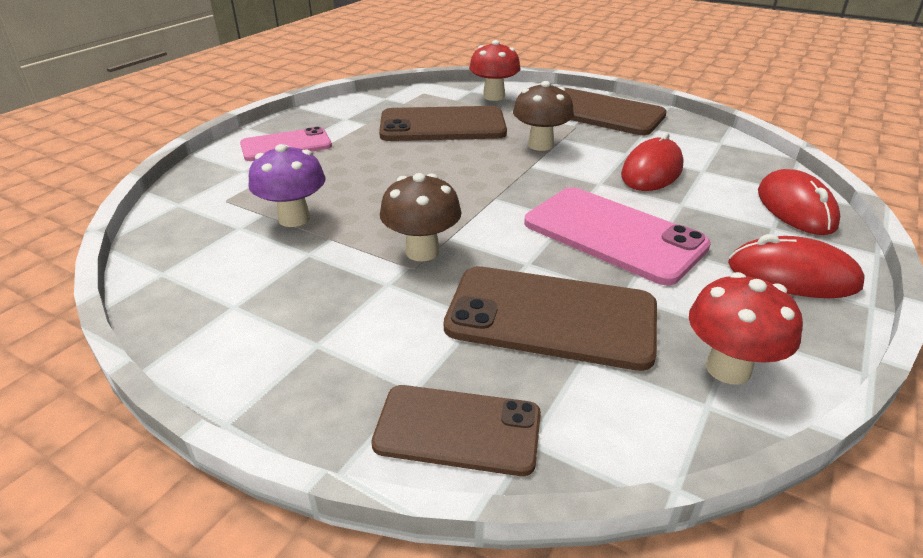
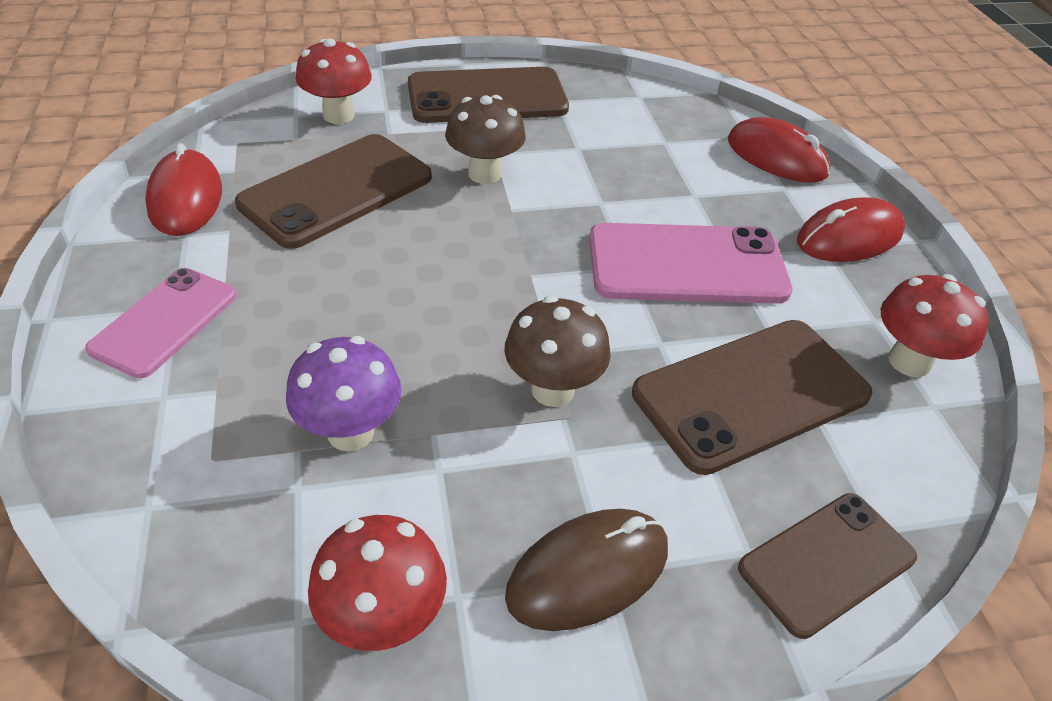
camera: 45 degrees left, 10 degrees up
red mouse [621,132,684,191] -> red mouse moved to [145,143,222,236]
none -> red mushroom [308,515,447,651]
none -> brown mouse [505,509,668,631]

